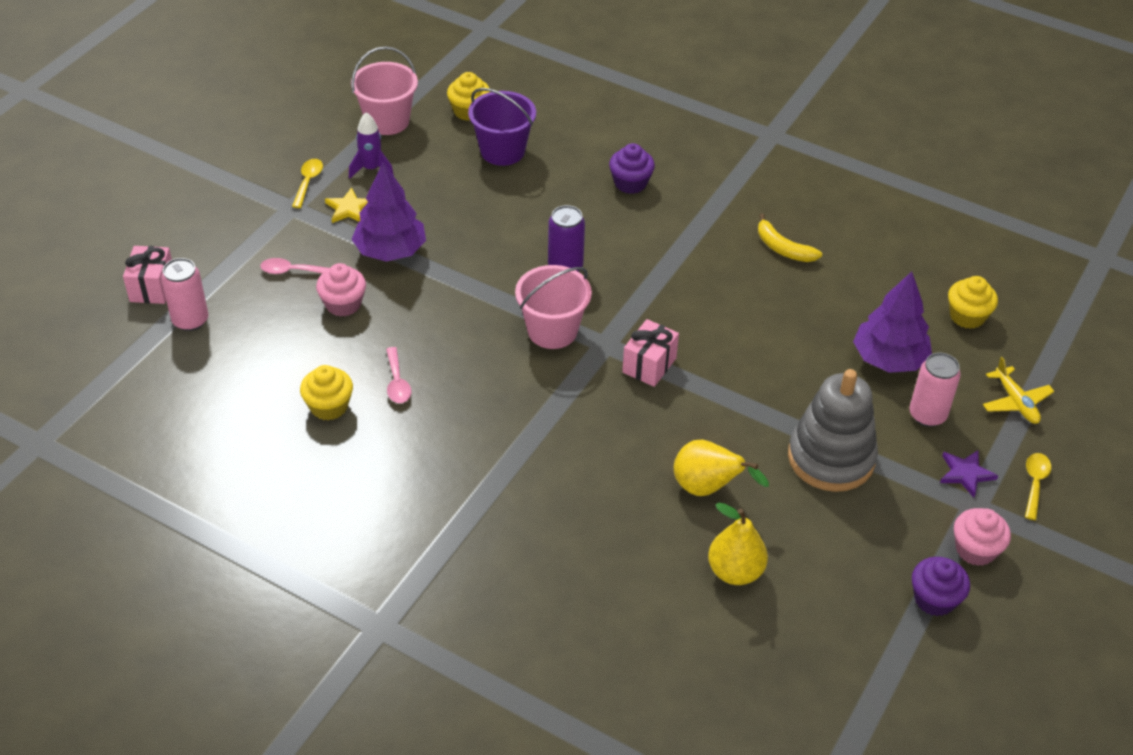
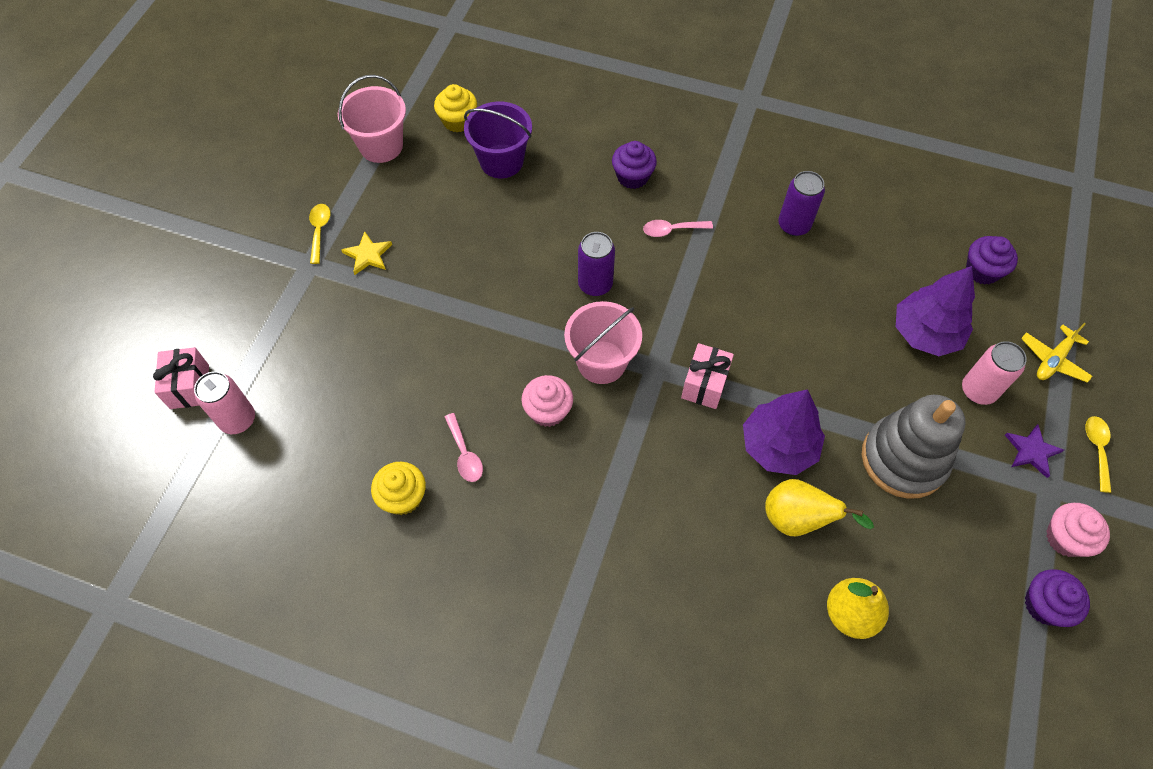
camera: 10 degrees left, 15 degrees up
pink spoon [260,258,329,274] -> pink spoon moved to [643,220,713,237]
pink cupcake [316,263,366,317] -> pink cupcake moved to [521,375,573,427]
purple rocket [349,112,394,179] -> none
purple tree [351,162,426,262] -> purple tree moved to [743,389,825,475]
yellow banana [758,213,822,262] -> purple can [778,171,825,236]
yellow cupcake [948,276,998,329] -> purple cupcake [966,236,1018,285]
yellow plane [983,357,1054,424] -> yellow plane turned 75 degrees clockwise [1021,323,1093,383]

